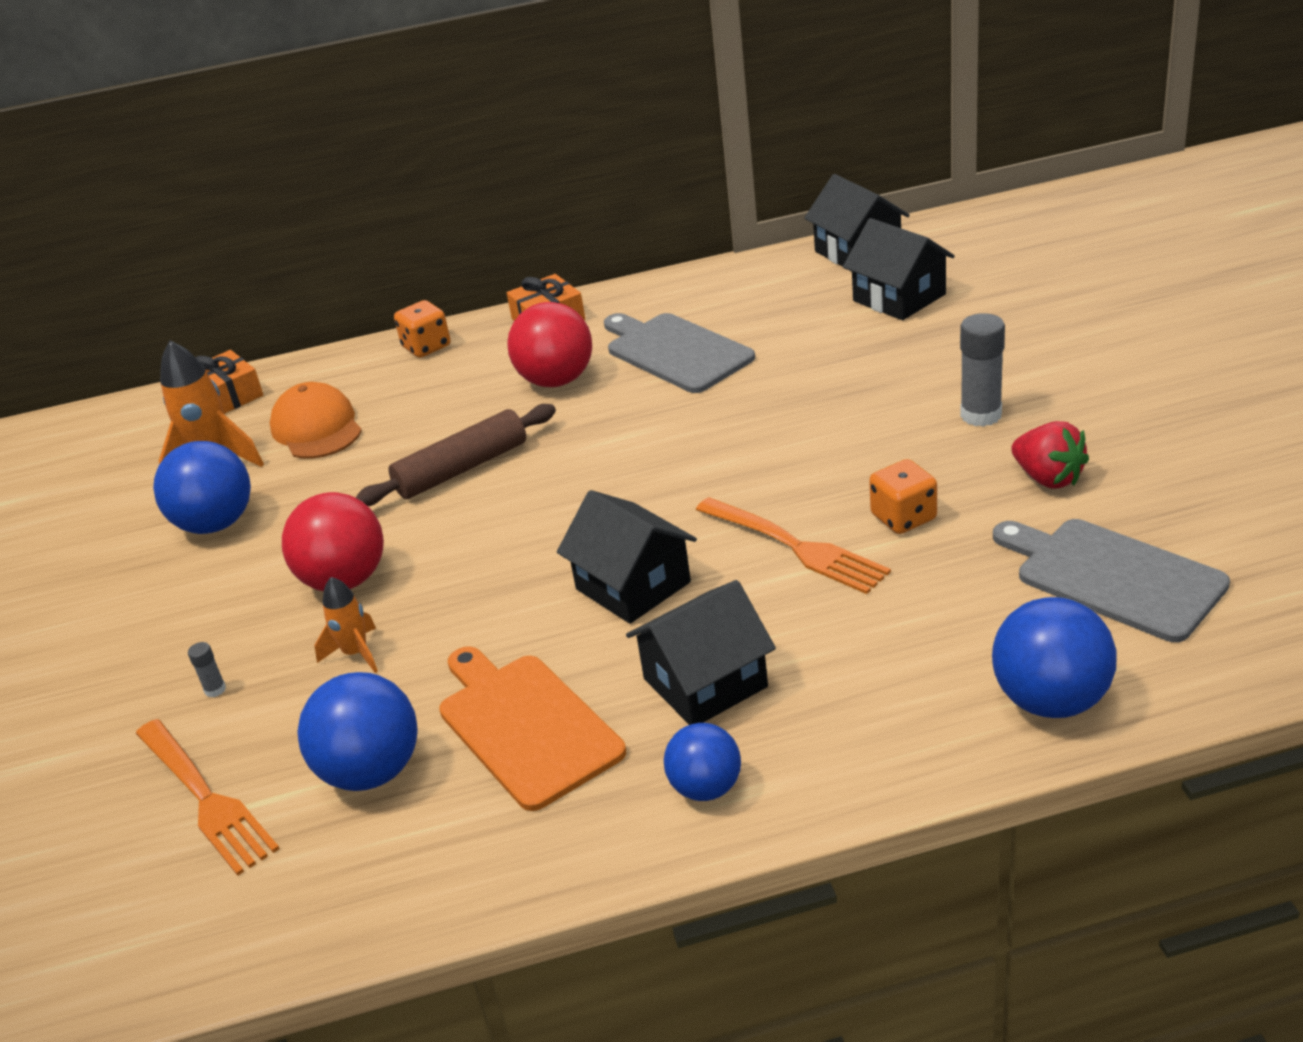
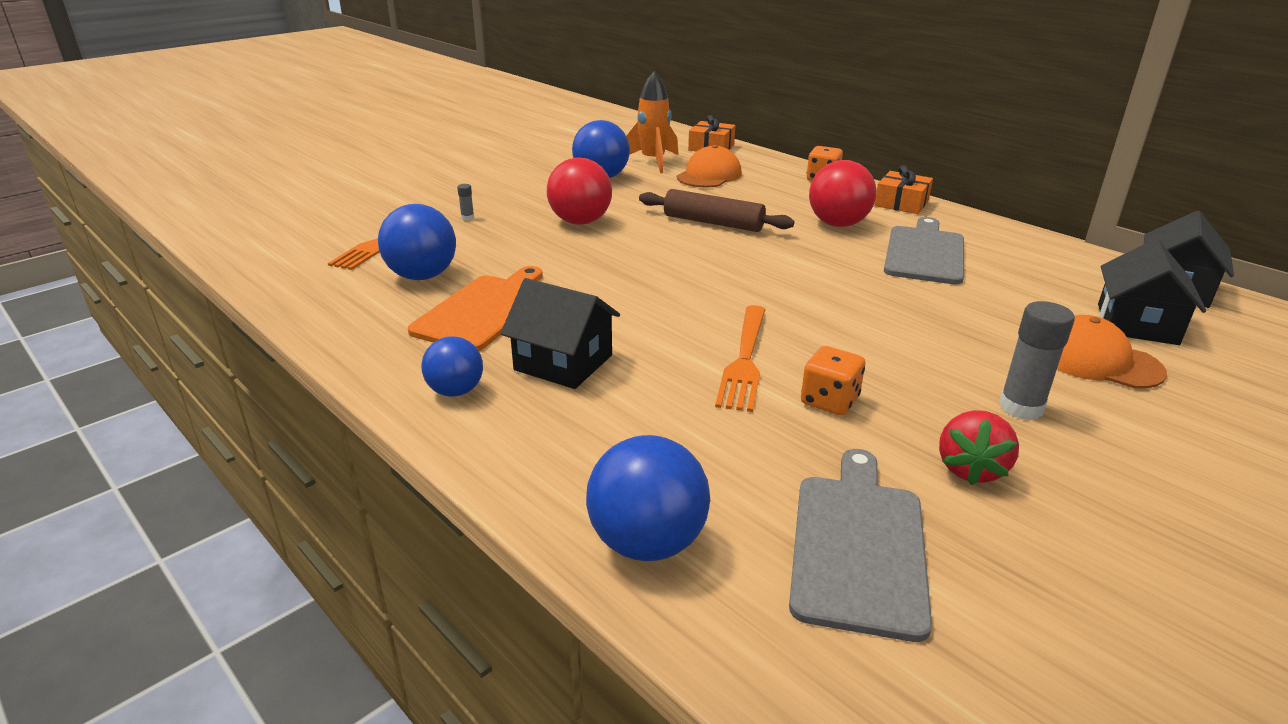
camera: 55 degrees right, 5 degrees down
orange rocket [315,577,378,673] -> none
black house [557,490,697,624] -> none
none -> orange cap [1057,315,1167,389]

